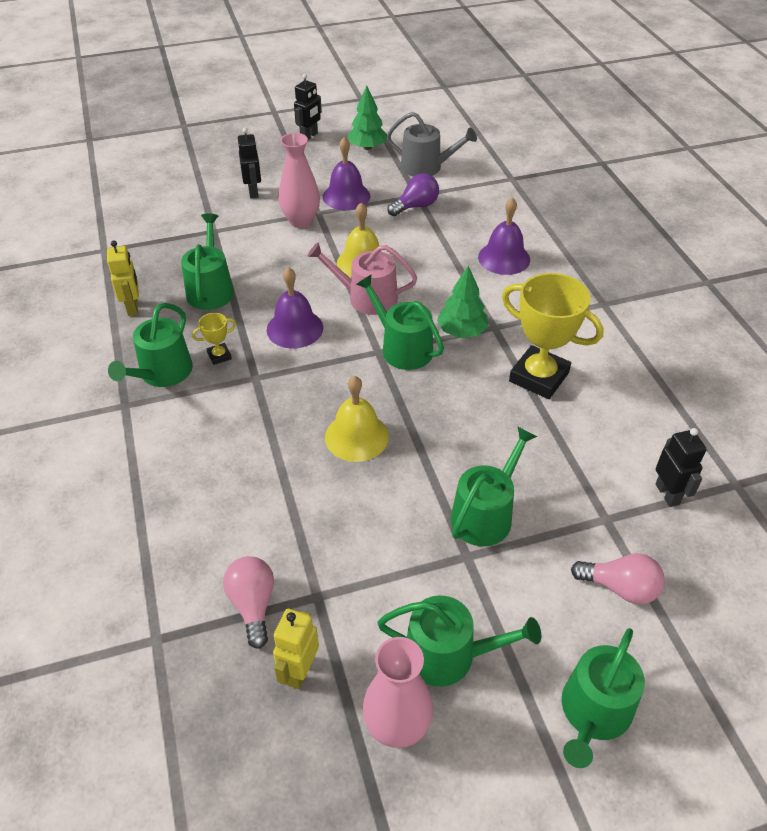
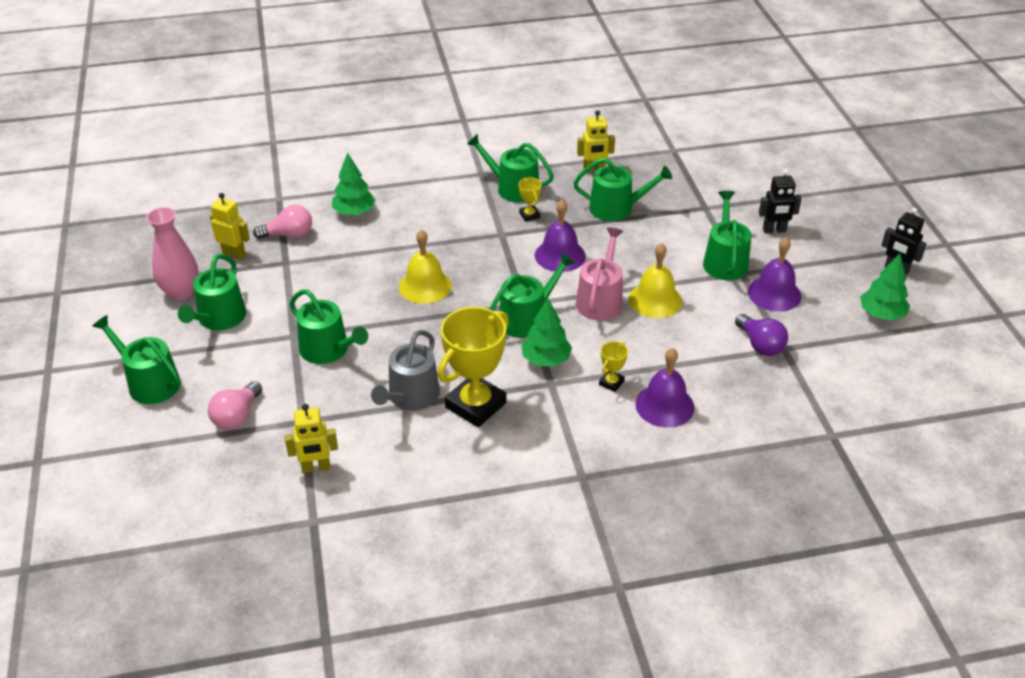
camera: 95 degrees right, 5 degrees down
pink vase [279,133,320,228] -> green watering can [703,191,751,280]
grey watering can [387,112,477,177] -> grey watering can moved to [371,330,440,411]
black robot [655,428,706,507] -> yellow robot [285,404,338,473]
none -> green tree [332,153,376,215]
none -> yellow trophy [599,341,628,392]

